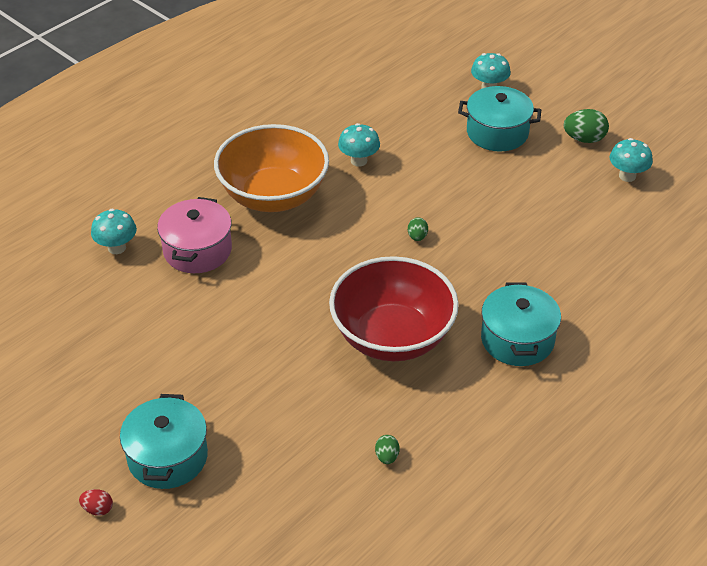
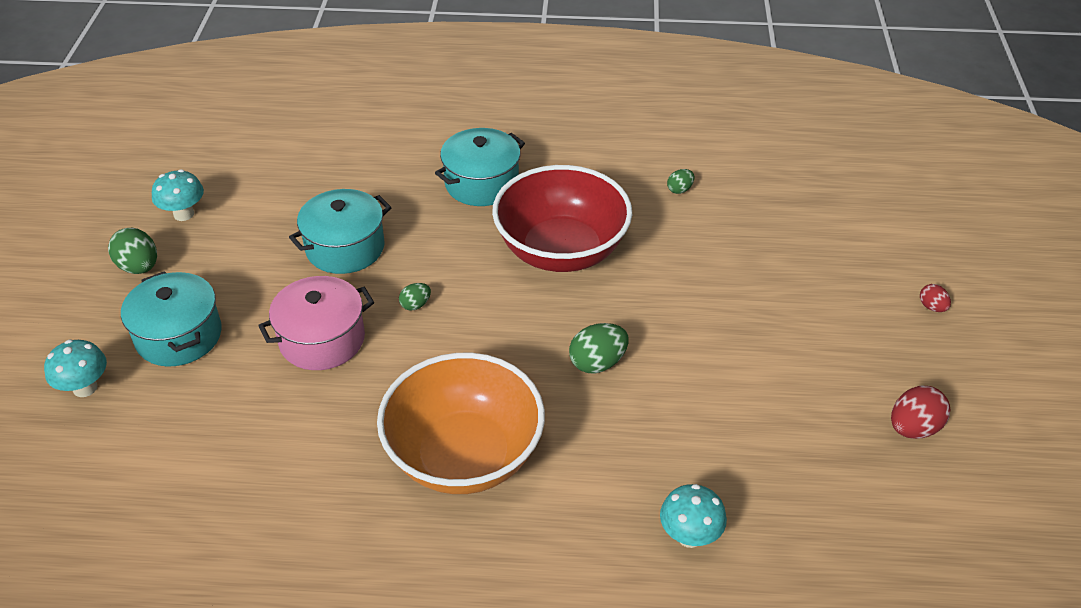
camera: 130 degrees left, 0 degrees up
turquoise pot [120,394,208,489] -> turquoise pot moved to [289,189,392,274]
pink pot [157,197,232,273] -> pink pot moved to [258,276,374,370]
turquoise mushroom [338,123,380,167] -> none
none -> green egg [569,323,629,374]
none -> red egg [891,386,950,439]

